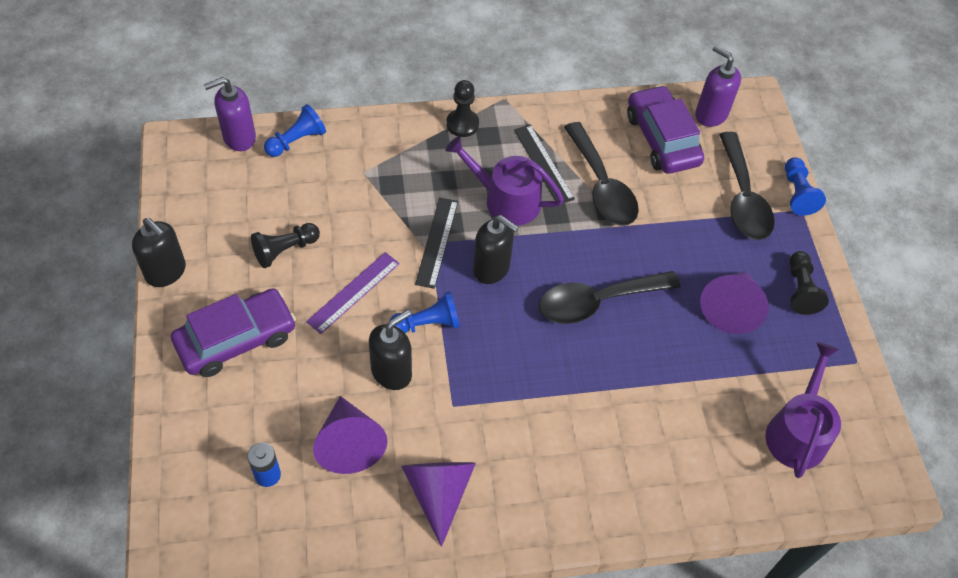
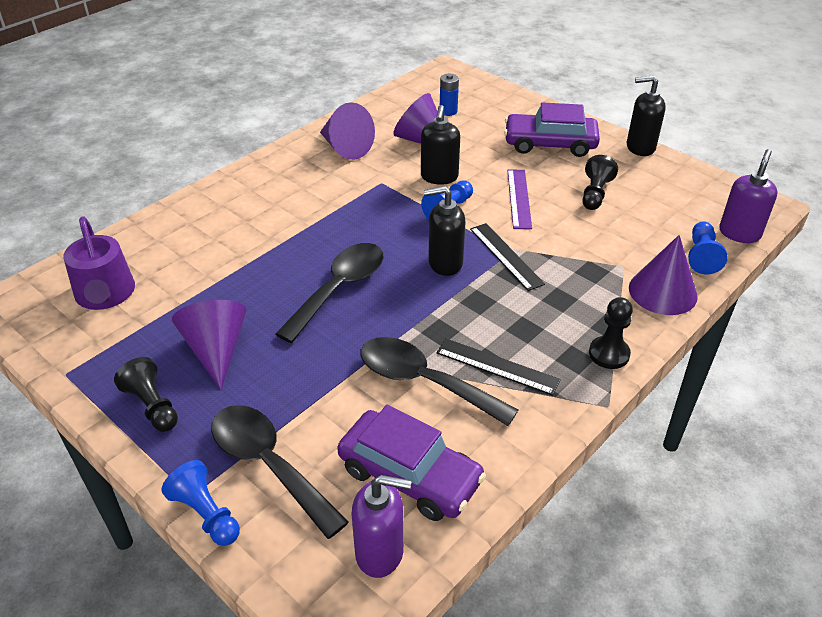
camera: 145 degrees right, 15 degrees down
purple car [171,288,296,377] -> purple car turned 75 degrees clockwise [504,102,600,157]
purple watering can [446,136,564,226] -> none
none -> purple cone [629,235,698,315]

